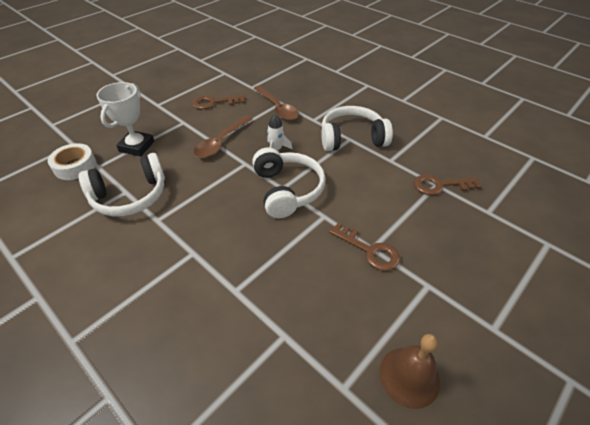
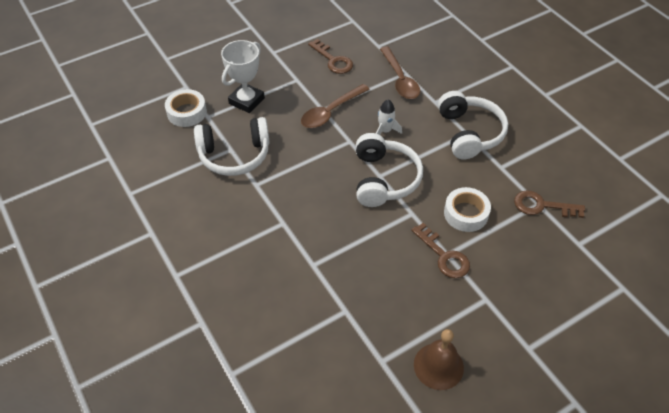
camera: 15 degrees right, 5 degrees up
brown key [192,95,245,109] -> brown key turned 135 degrees counterclockwise [308,39,353,74]
white headphones [321,106,393,151] -> white headphones turned 75 degrees clockwise [438,91,508,159]
none -> white tape [444,187,491,232]

